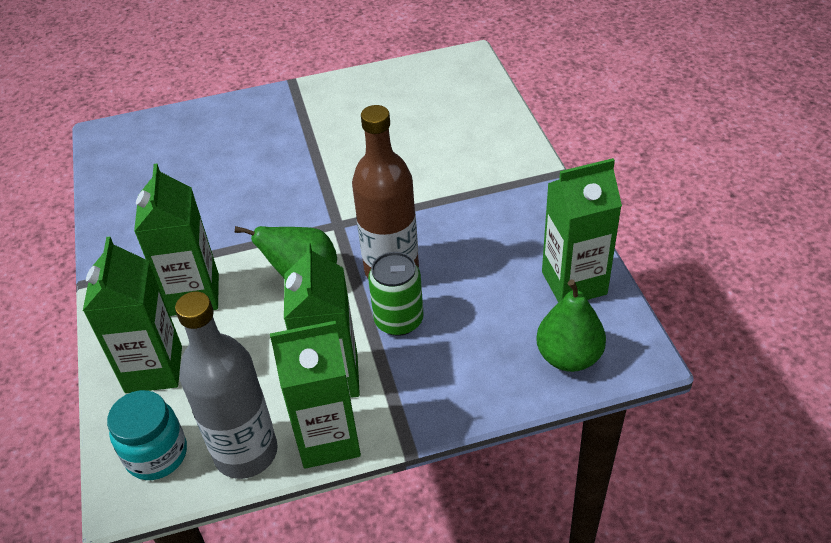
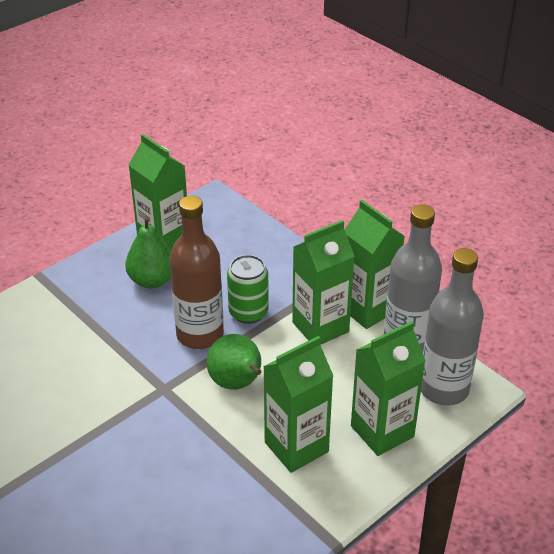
camera: 120 degrees left, 5 degrees down
turquoise jar [107,390,187,480] -> grey bottle [421,248,484,406]
green pear [536,279,606,372] -> green pear moved to [125,216,171,288]

